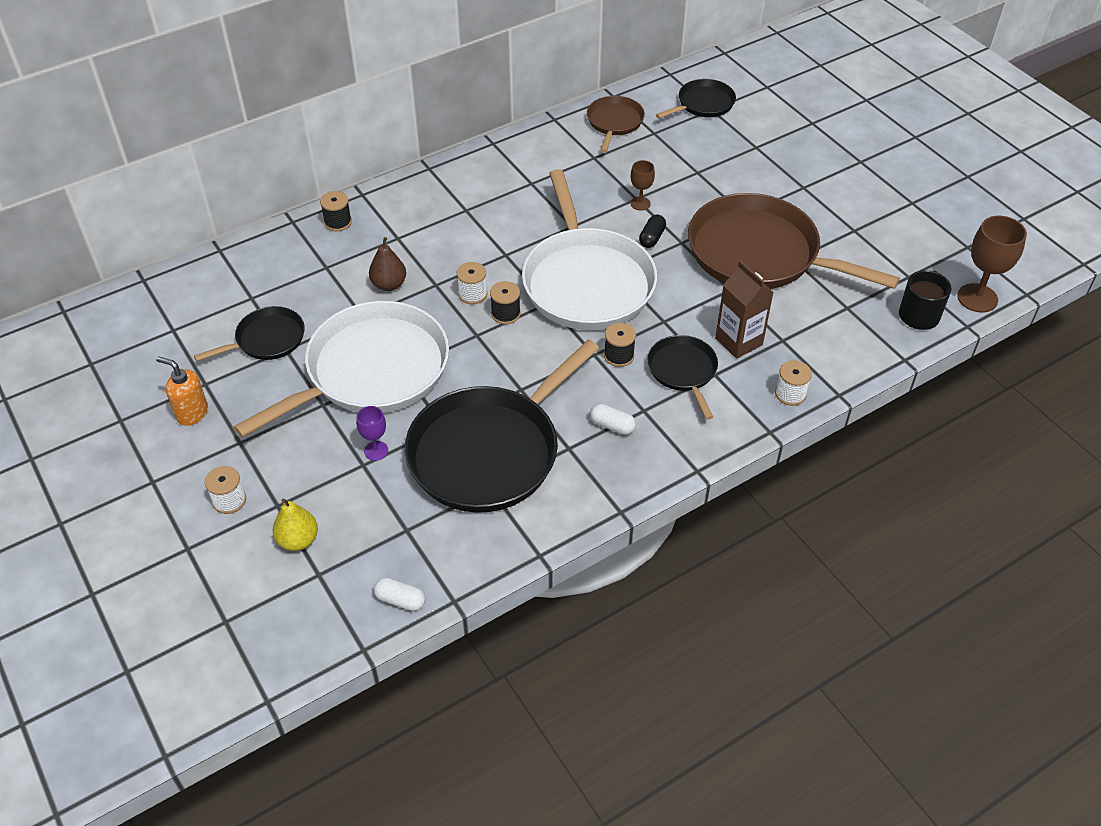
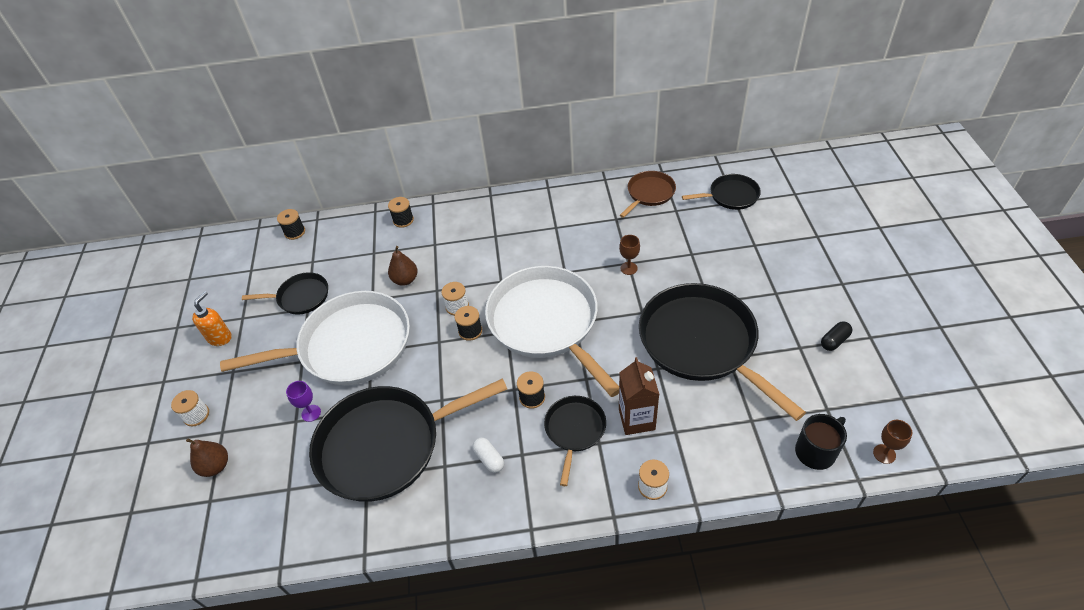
camera: 30 degrees right, 0 degrees up
orange soap dispenser [156,356,208,426] -> orange soap dispenser turned 60 degrees clockwise [192,291,232,346]
yellow pear [273,499,318,551] -> brown pear [186,439,228,477]
white capsule [374,577,425,611] -> none
white pan [522,169,657,330] -> white pan turned 135 degrees clockwise [485,266,619,397]
black capsule [639,214,666,248] -> black capsule moved to [821,321,852,351]
brown pan [688,193,900,289] -> black pan [639,283,806,421]
brown goblet [957,216,1027,313] -> brown goblet [873,420,913,464], size x0.55
none -> black spool [277,209,305,240]

